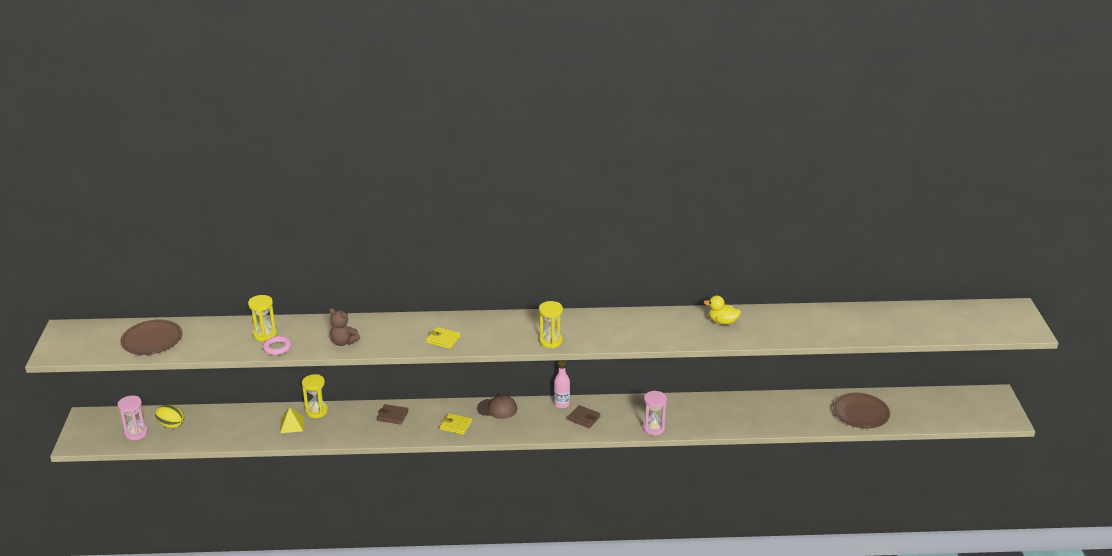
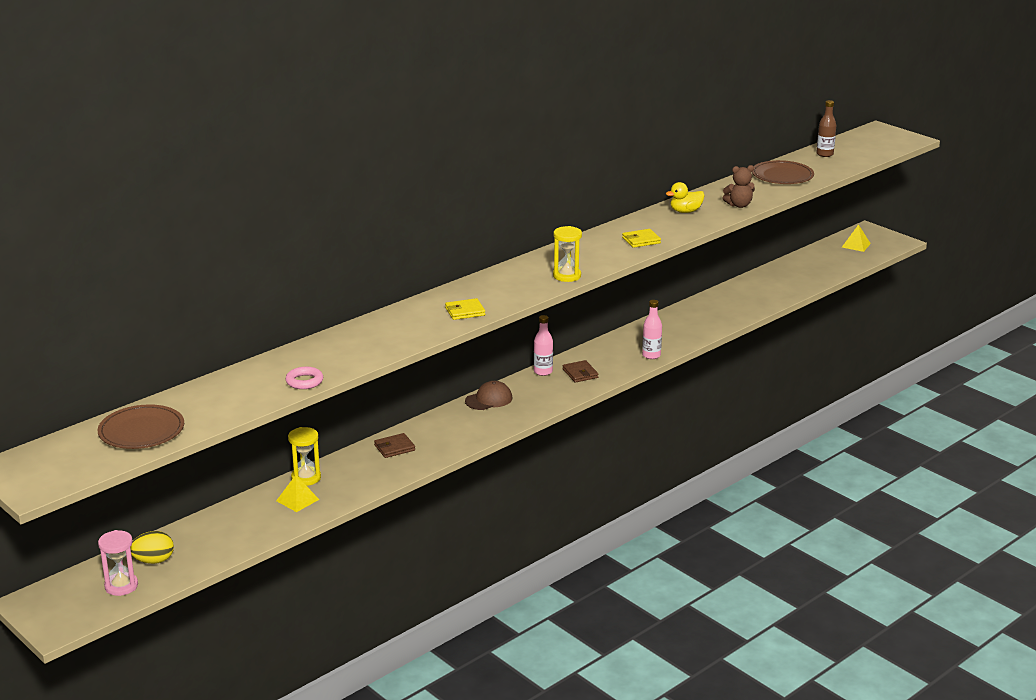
camera: 40 degrees left, 5 degrees down
yellow hourglass [248,295,277,342] -> none
brown teddy bear [329,308,360,346] -> brown teddy bear moved to [723,165,755,208]
yellow wallet [440,413,472,435] -> yellow wallet moved to [622,229,661,248]
brown wallet [568,405,601,428] -> brown wallet turned 75 degrees clockwise [562,360,598,383]
pink hourglass [643,390,667,435] -> pink bottle [642,300,662,359]
brown plate [833,393,890,429] -> brown plate moved to [752,160,814,184]
none -> brown bottle [816,100,836,157]
none -> yellow pyramid [842,225,871,252]

